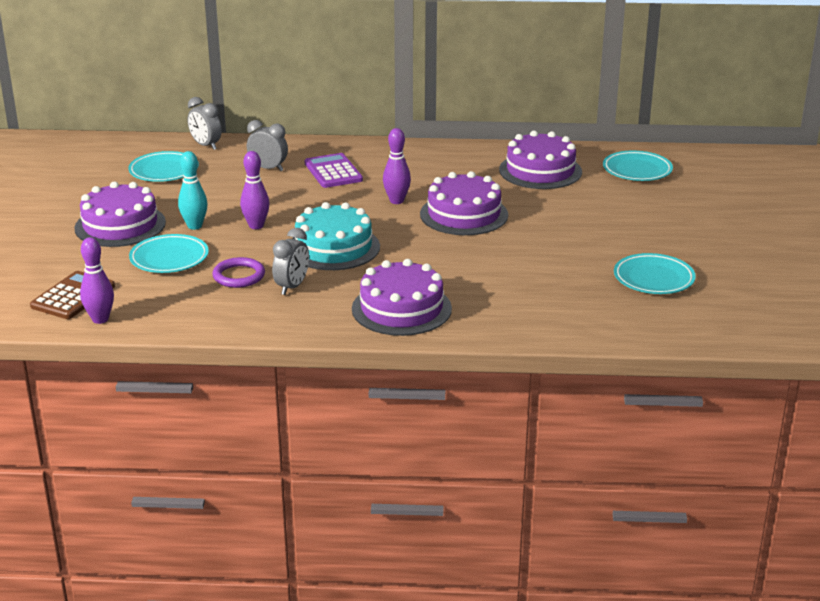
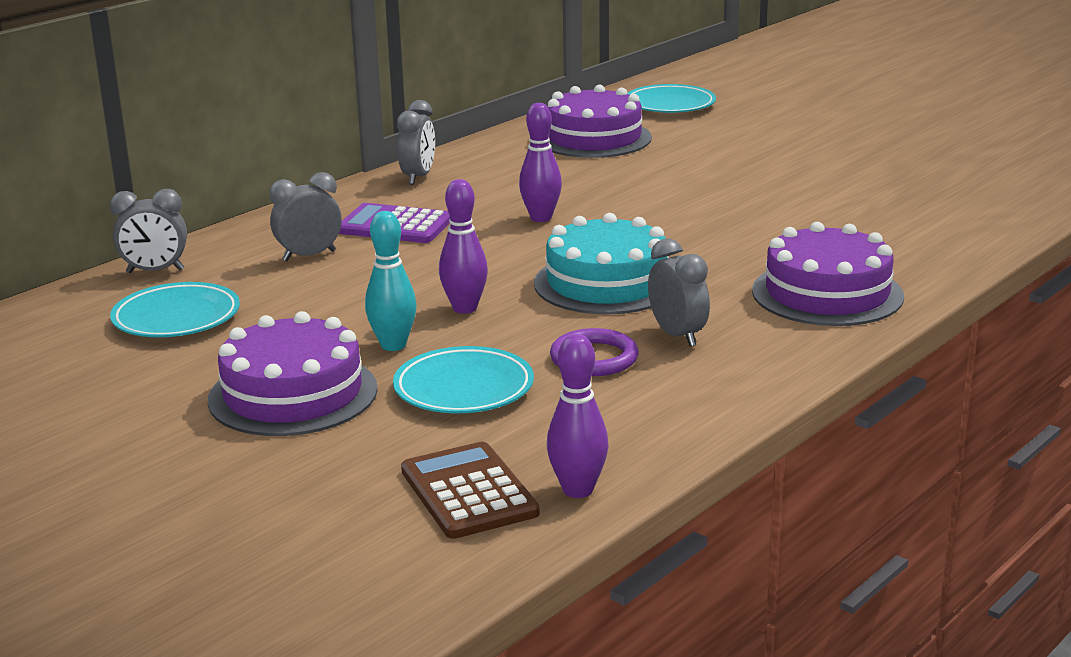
camera: 50 degrees left, 5 degrees down
purple cake [420,171,508,235] -> none
turquoise plate [614,253,696,294] -> none
none -> grey clock [397,100,435,185]

